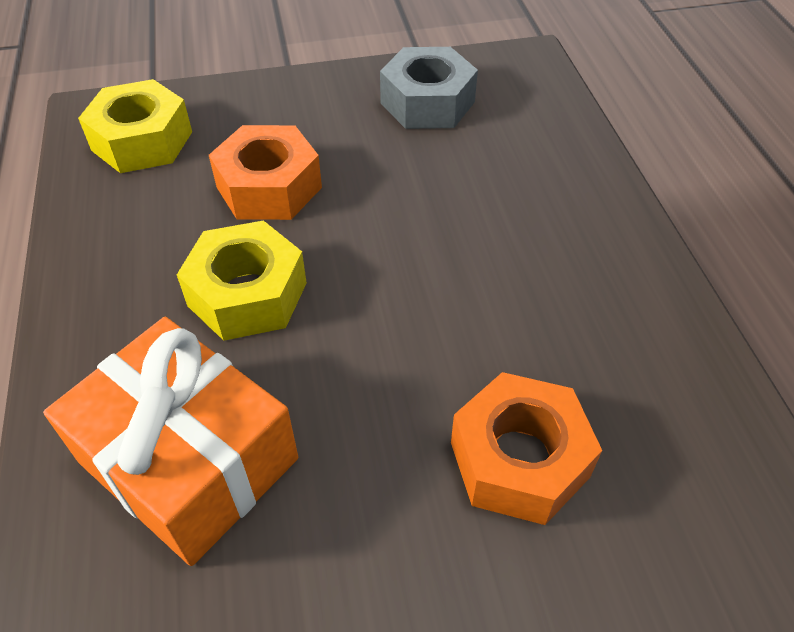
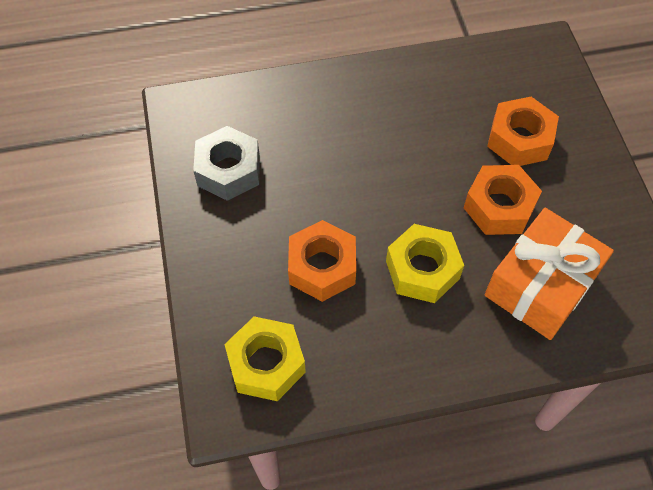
camera: 90 degrees left, 10 degrees up
none -> orange nut [464,165,542,235]

